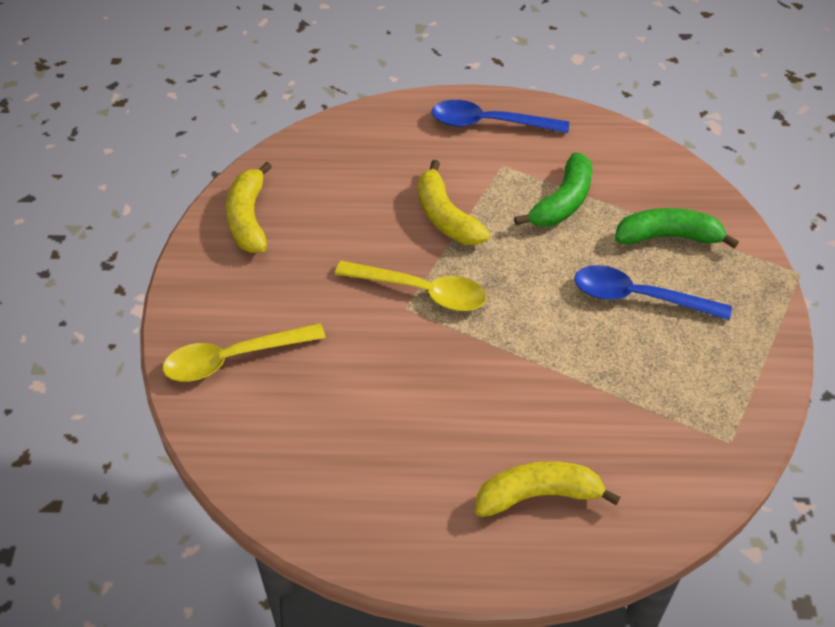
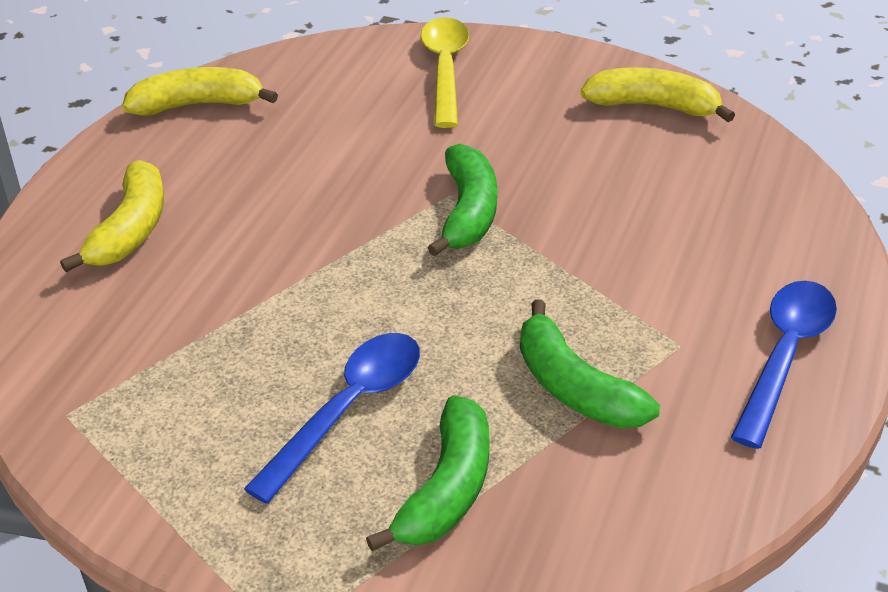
camera: 110 degrees right, 10 degrees down
yellow spoon [335,261,487,311] -> green banana [427,144,497,256]
yellow banana [418,160,490,245] -> yellow banana moved to [122,67,278,116]

